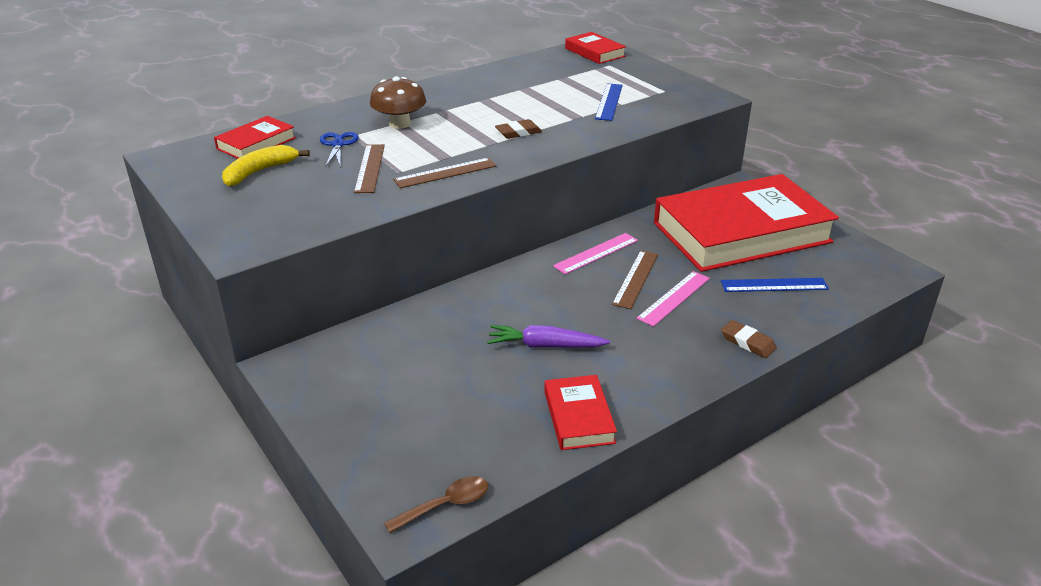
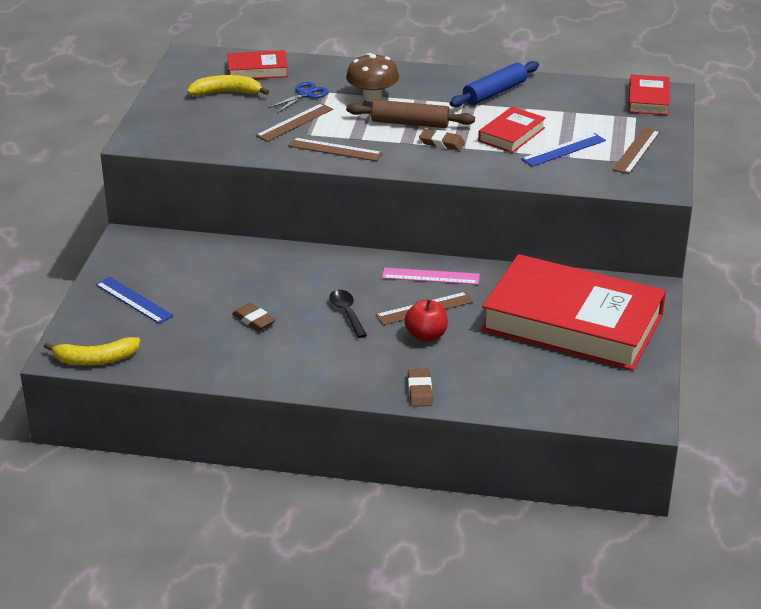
camera: 45 degrees right, 0 degrees up
brown spoon [384,476,488,533] -> yellow banana [44,337,140,365]
purple carrot [487,325,610,348] -> none
red book [544,375,617,450] -> red book moved to [478,107,546,153]
pink ruler [636,271,710,327] -> red apple [405,299,448,342]
blue ruler [721,278,829,292] -> blue ruler moved to [96,277,173,324]
none -> brown eraser [232,303,276,331]
none -> black spoon [329,290,367,338]
none -> brown rolling pin [346,100,475,128]
none -> blue rolling pin [450,61,539,107]
none -> brown ruler [612,128,660,174]

